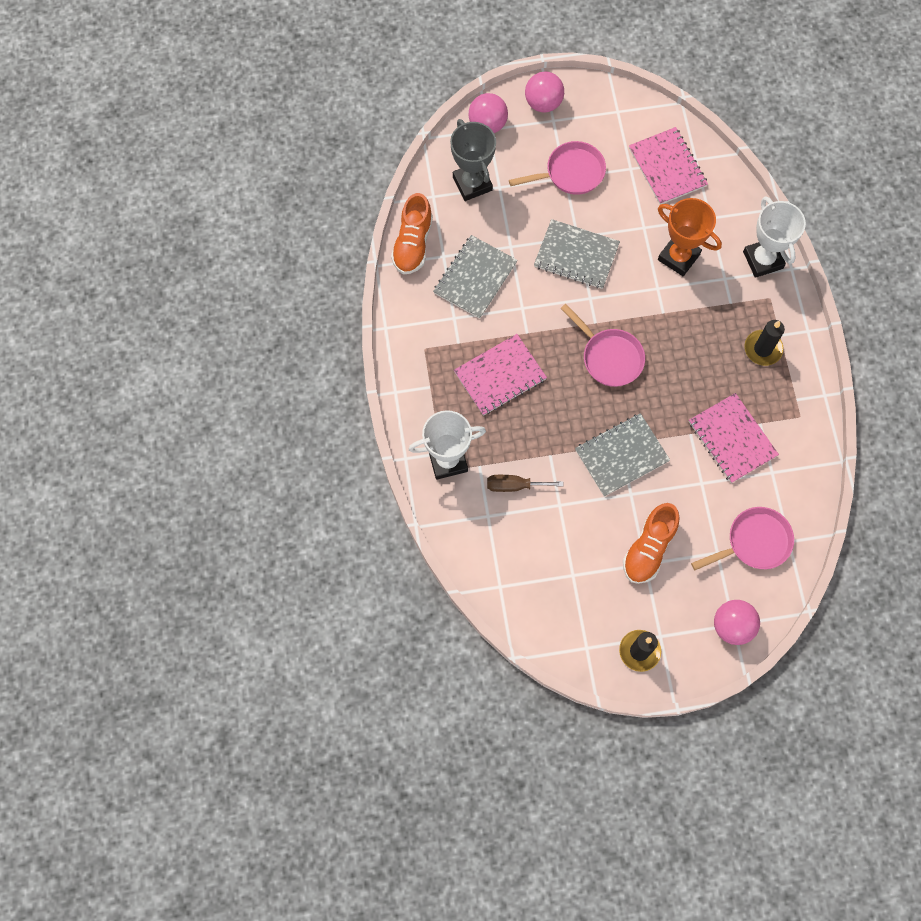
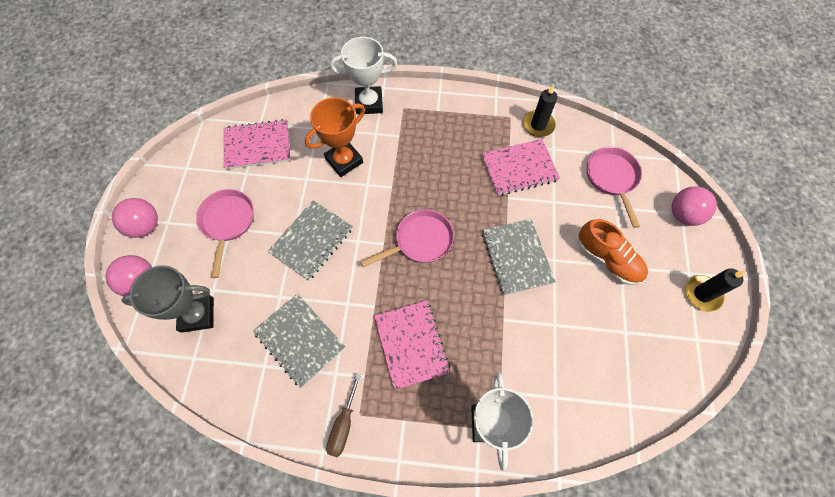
camera: 75 degrees left, 5 degrees down
orange shoe [391,193,433,274] -> none
brown screwdriver [487,475,563,492] -> brown screwdriver moved to [326,374,361,457]
black candle [744,320,785,366] -> black candle moved to [523,84,558,137]

